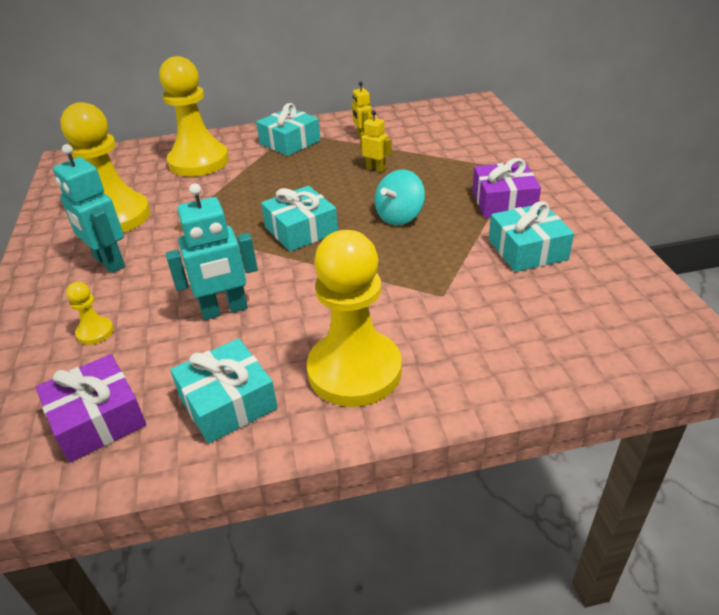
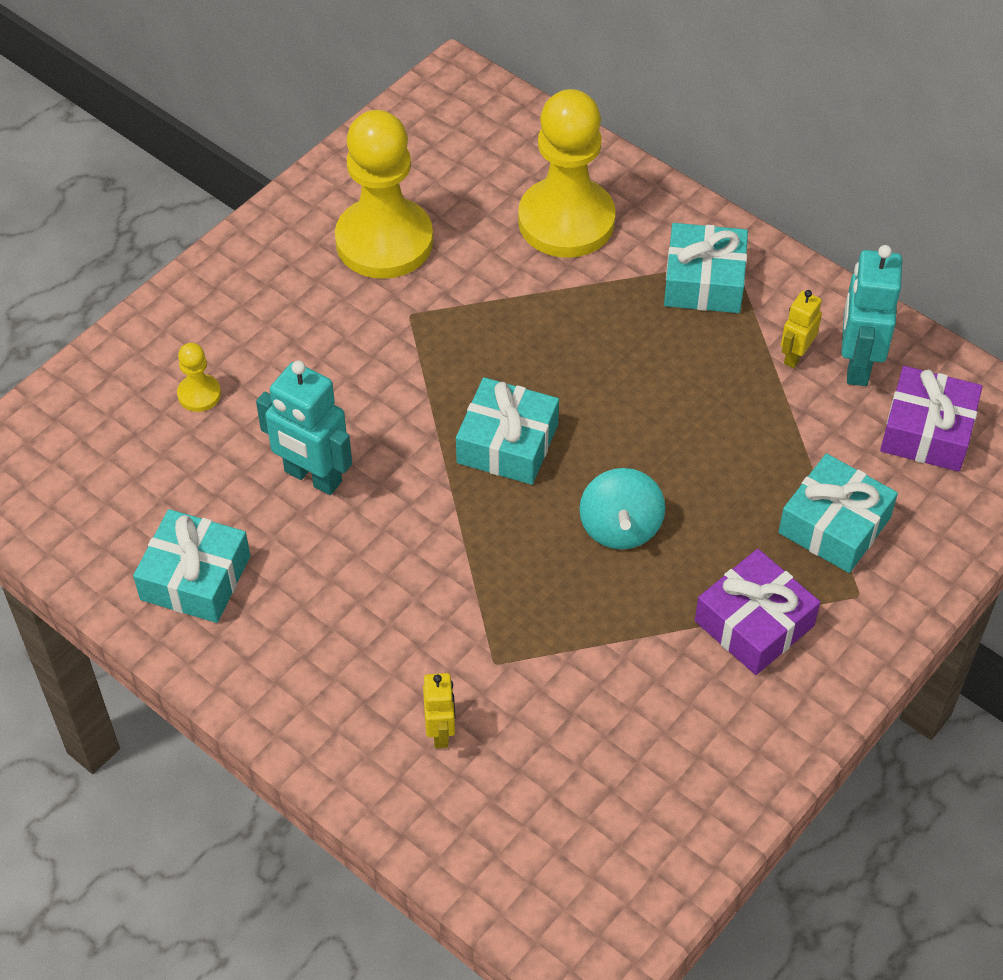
camera: 50 degrees right, 15 degrees up
purple gift [36,354,146,462] -> purple gift moved to [880,366,982,472]
turquoise robot [53,144,125,273] -> turquoise robot moved to [841,245,902,386]
yellow pawn [307,230,402,407] -> none
yellow robot [360,110,392,173] -> yellow robot moved to [423,673,455,748]
turquoise spinning top [375,169,425,225] -> turquoise spinning top turned 90 degrees counterclockwise [579,468,665,549]
turquoise gift [489,201,574,272] -> turquoise gift moved to [778,453,898,573]

